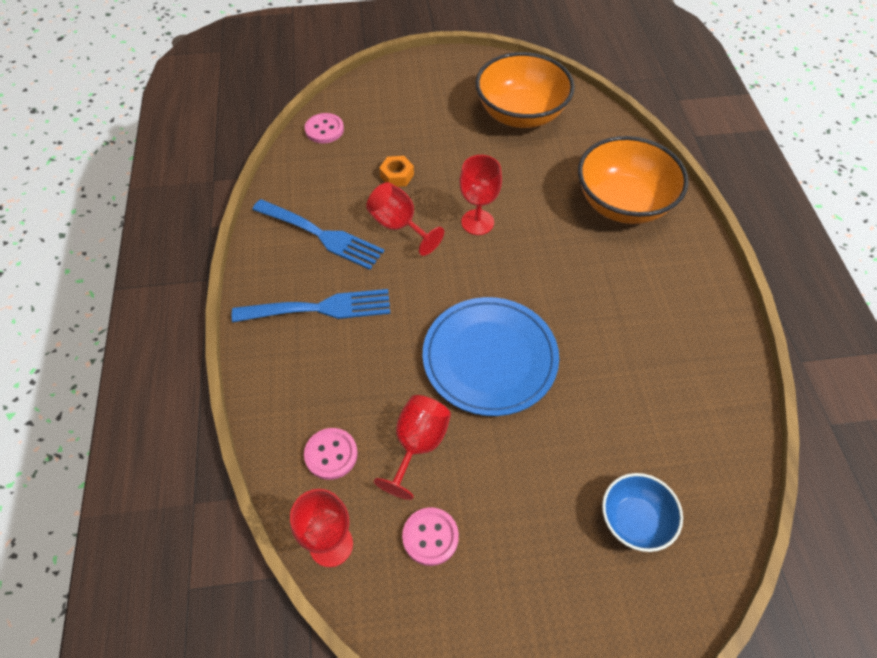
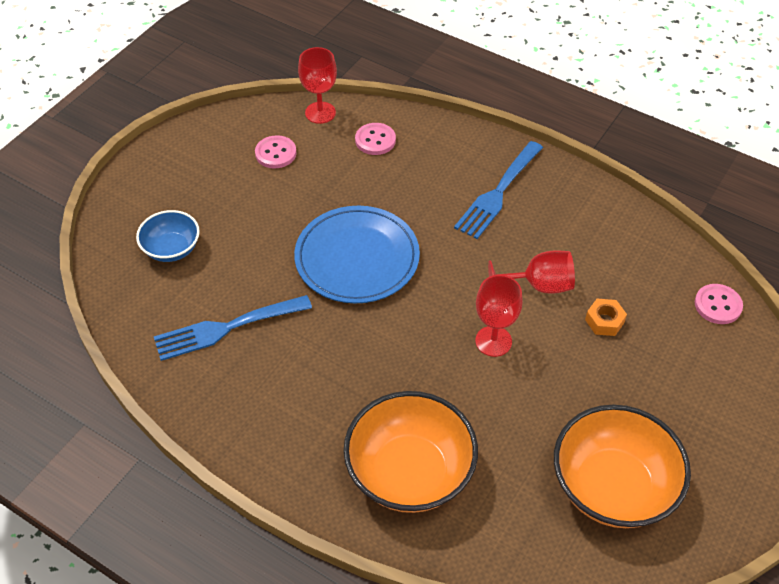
camera: 130 degrees right, 5 degrees down
blue fork [252,199,384,270] -> blue fork moved to [154,295,312,361]
red goblet [374,395,451,500] -> none

